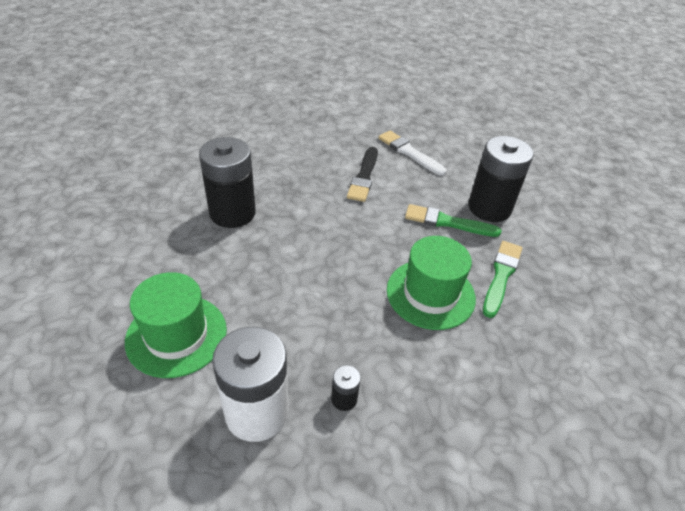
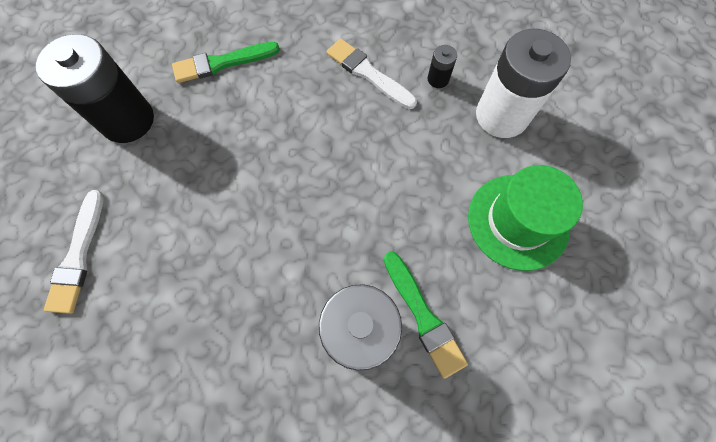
camera: 130 degrees left, 25 degrees up
black brush [347,147,378,202] -> none
green hat [387,236,476,330] -> none
green brush [405,204,501,237] -> green brush moved to [384,251,468,379]
none -> white brush [326,39,417,109]

